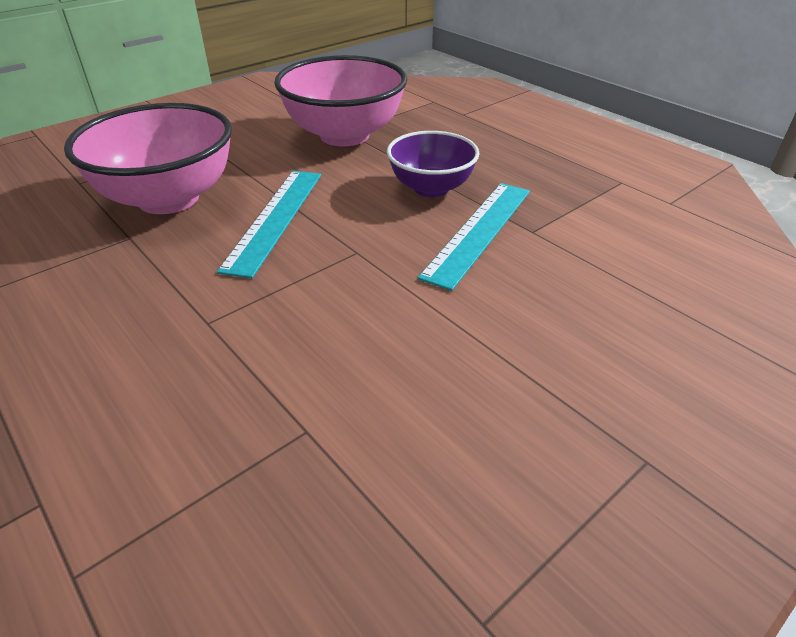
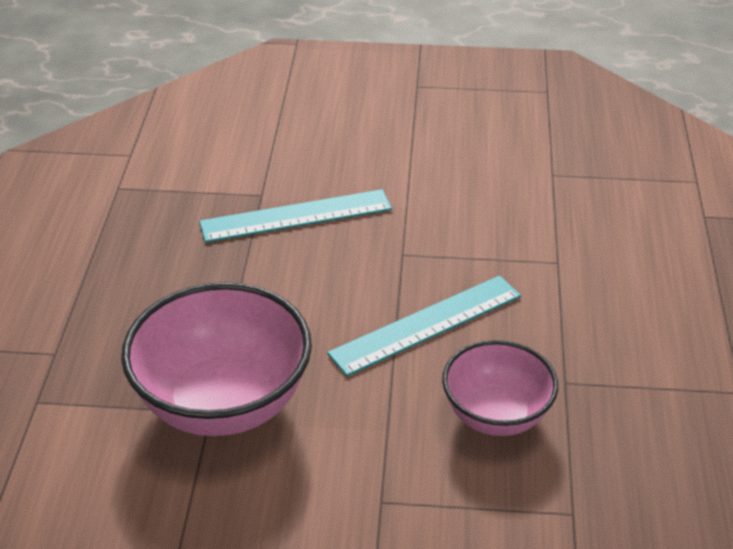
camera: 135 degrees left, 0 degrees up
pink bowl [64,103,232,214] -> pink bowl [442,340,558,436], size x0.62
purple bowl [387,131,480,197] -> none

